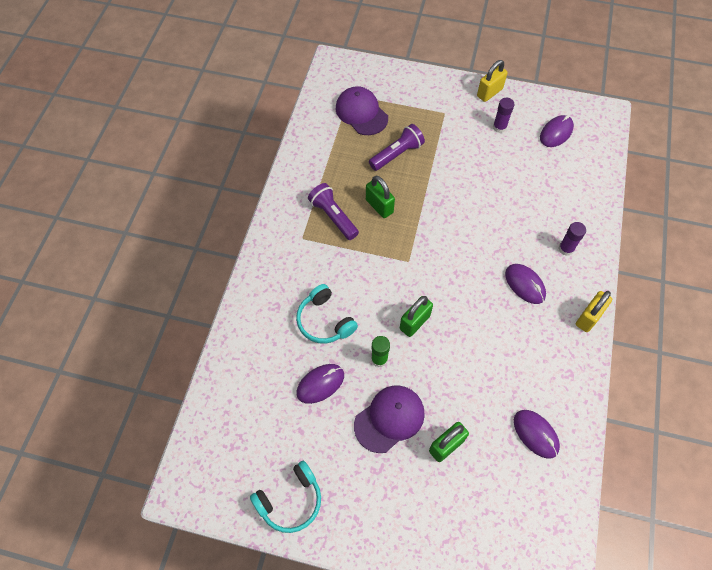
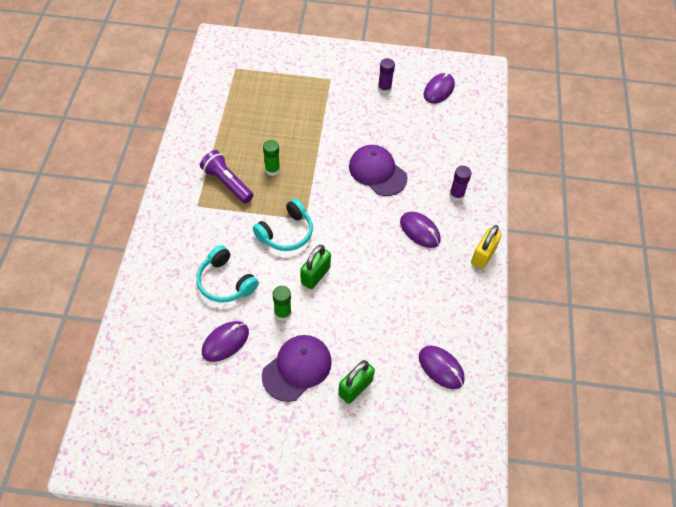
camera: 10 degrees left, 5 degrees down
turquoise headphones [250,461,321,533] -> turquoise headphones moved to [253,199,313,251]
purple cap [336,86,388,135] -> purple cap moved to [349,145,408,196]
green padlock [366,176,395,218] -> green glue stick [263,140,280,176]
purple flashlight [369,124,425,171] -> none
yellow padlock [477,60,508,102] -> none

